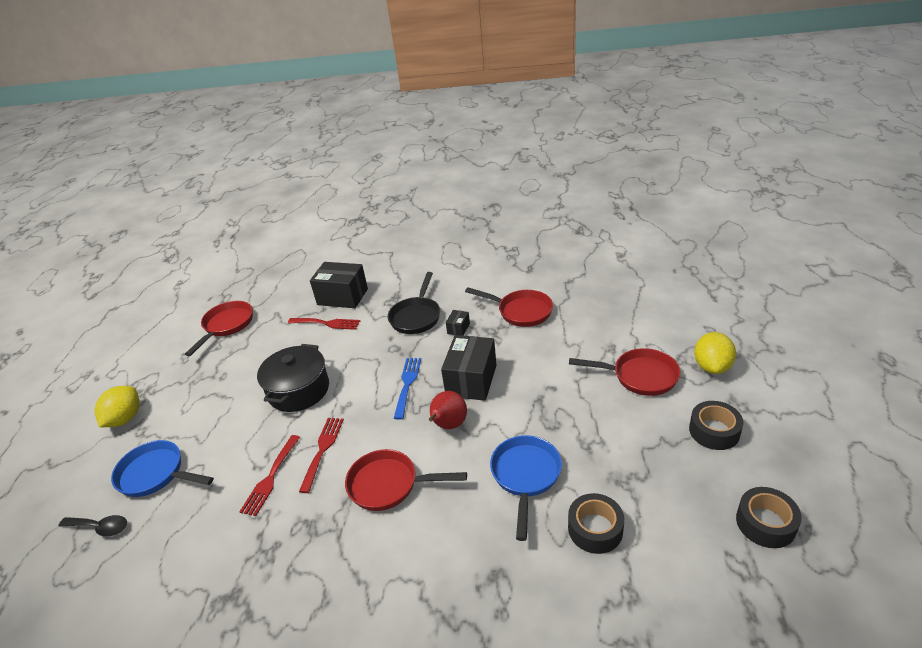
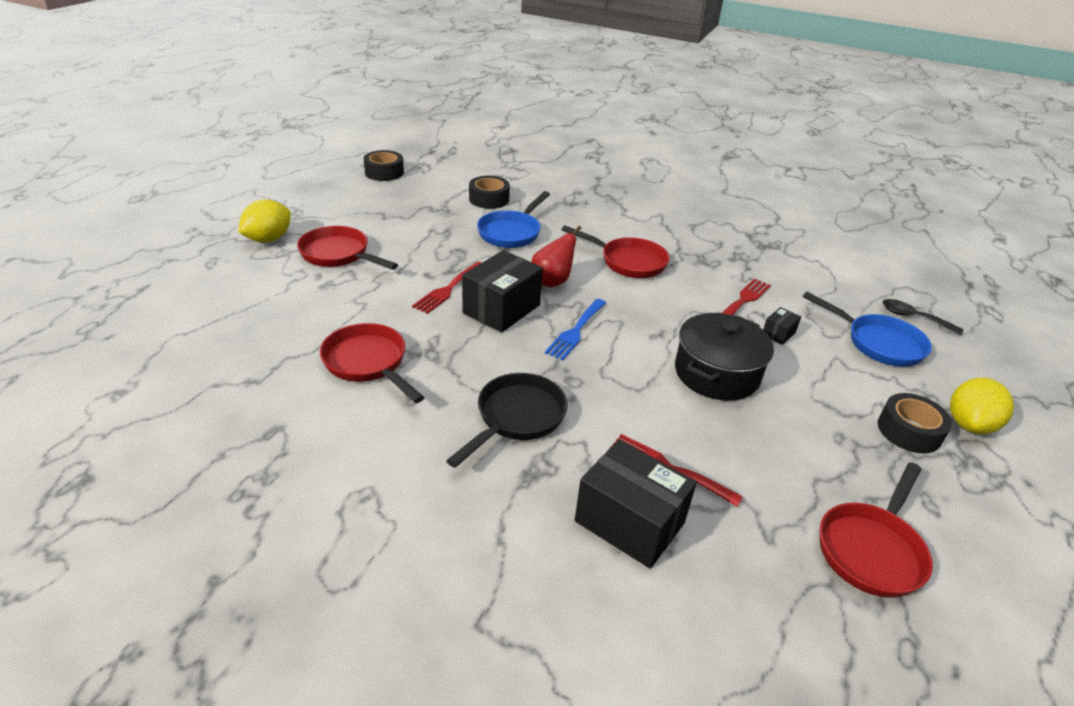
camera: 165 degrees left, 0 degrees up
red fork [299,418,344,493] -> red fork moved to [412,262,482,314]
black box [446,310,470,336] -> black box moved to [763,307,801,345]
black tape [689,401,744,450] -> black tape moved to [878,393,952,454]

